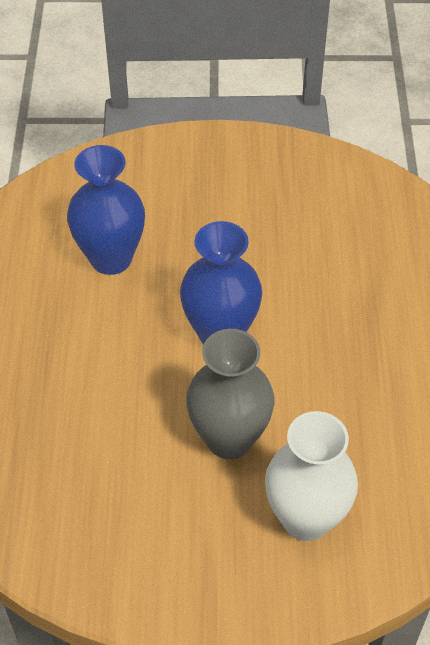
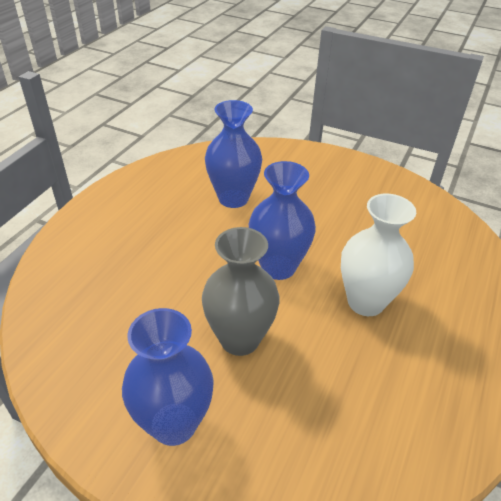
camera: 25 degrees right, 10 degrees down
white vase [265,411,358,541] -> white vase moved to [341,194,416,316]
none -> blue vase [122,308,214,446]

